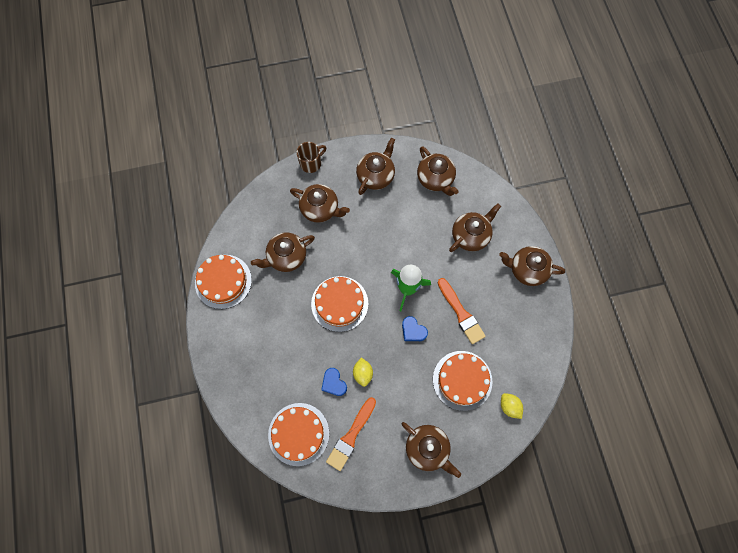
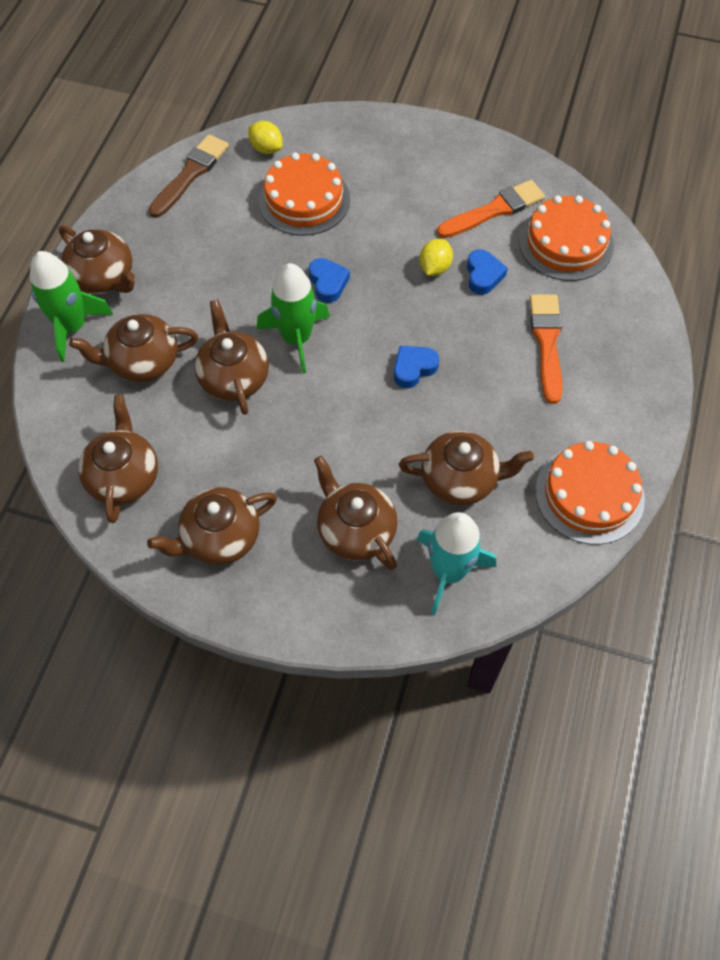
camera: 150 degrees left, 10 degrees down
brown mug [297,142,326,173] -> none
orange cake [311,276,368,332] -> blue heart [394,346,439,388]
brown teapot [401,422,461,478] -> brown teapot moved to [194,300,269,415]
orange brush [438,278,486,344] -> orange brush moved to [530,294,562,404]
yellow lemon [501,393,523,419] -> yellow lemon turned 45 degrees counterclockwise [248,121,283,154]
none -> green rocket [30,251,113,362]
none -> brown brush [149,134,229,218]
none -> turquoise rocket [417,512,496,615]

